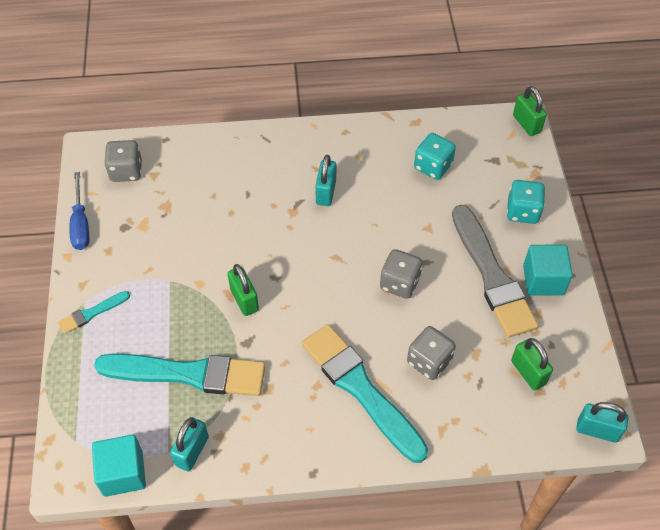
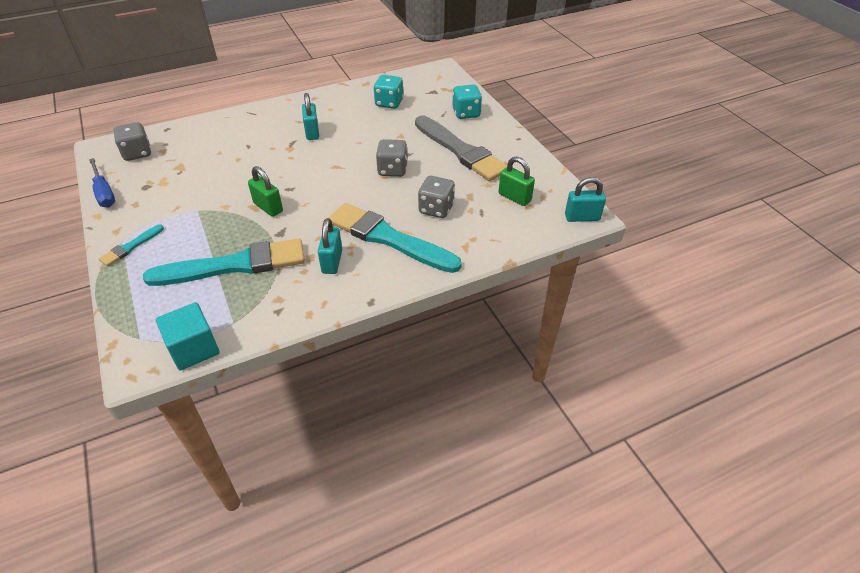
camera: 20 degrees left, 10 degrees down
turquoise padlock [170,417,209,471] -> turquoise padlock moved to [318,218,342,274]
green padlock [513,86,547,136] -> none
turquoise cube [523,245,573,296] -> none

